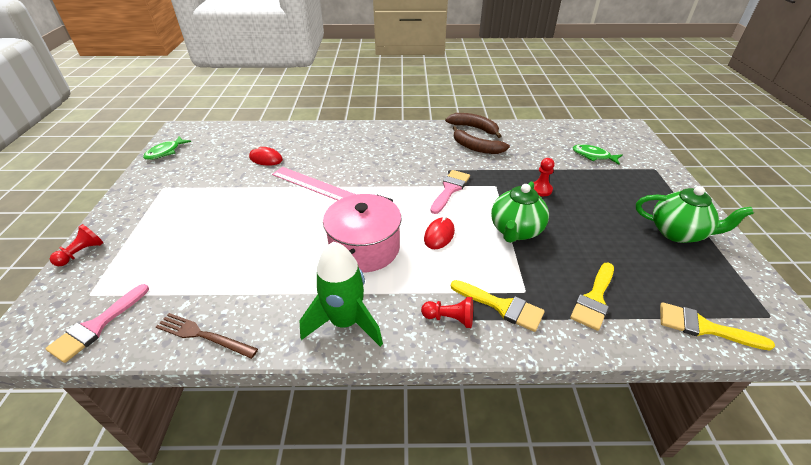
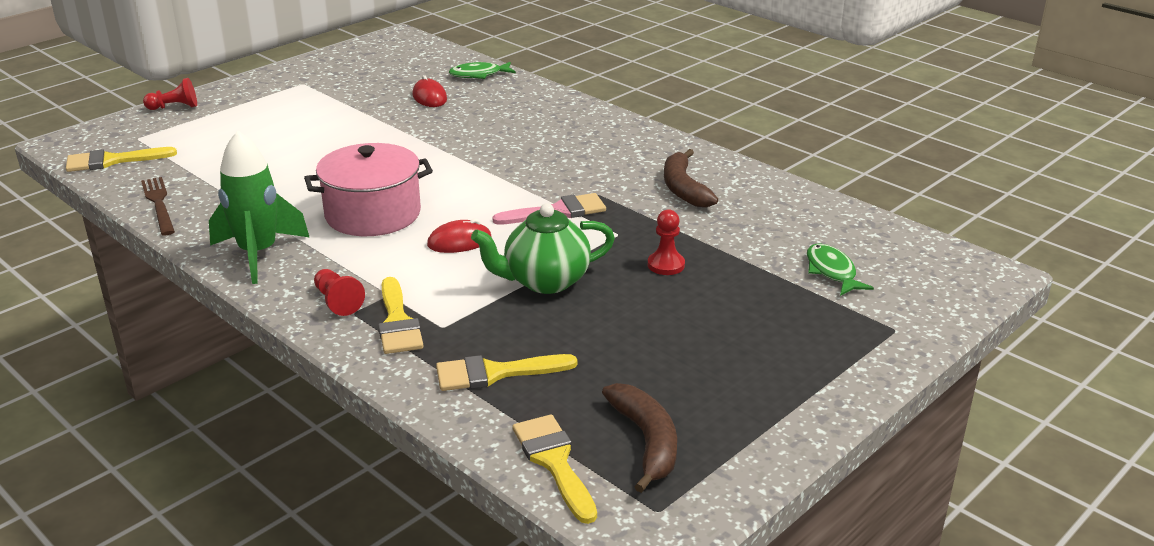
camera: 45 degrees right, 10 degrees down
pink brush [46,284,149,363] -> yellow brush [66,147,177,172]
green fish [143,136,191,160] -> green fish moved to [449,62,516,79]
pink ruler [272,167,356,200] -> none
brown banana [445,113,501,138] -> brown banana moved to [602,383,677,493]
green teapot [636,186,754,243] -> none

